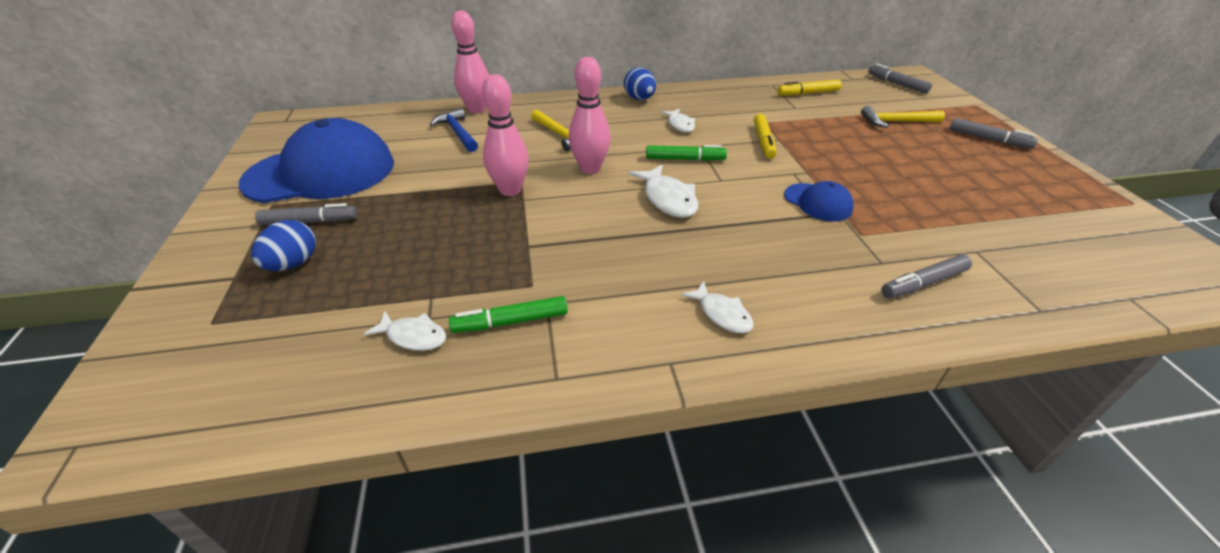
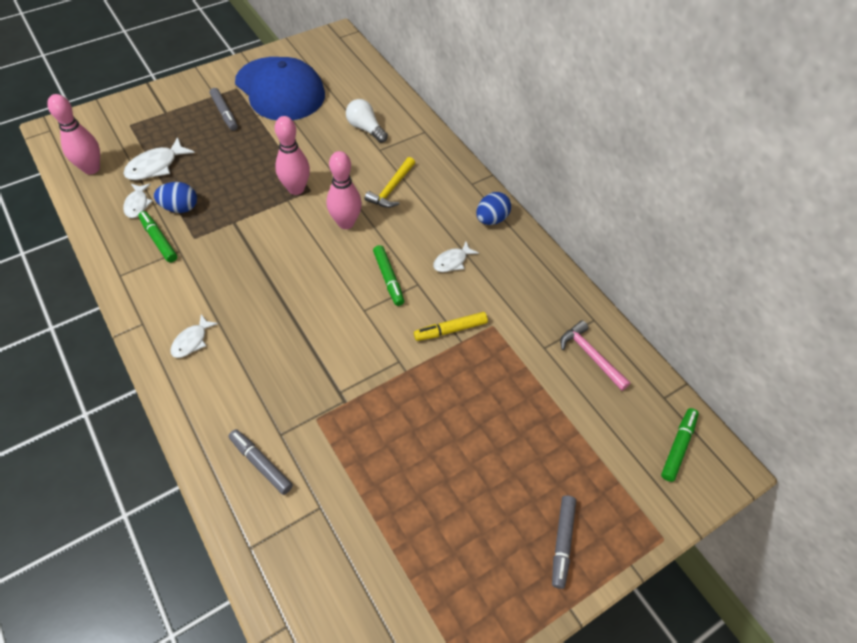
camera: 65 degrees right, 15 degrees up
blue egg [251,220,316,271] -> blue egg moved to [154,182,197,213]
blue hammer [429,108,478,152] -> white light bulb [346,99,388,143]
pink bowling pin [451,11,489,114] -> pink bowling pin moved to [47,94,100,174]
white fish [629,165,698,218] -> white fish moved to [123,137,195,180]
yellow marker [778,80,842,95] -> pink hammer [560,320,631,391]
blue cap [784,181,854,222] -> none
yellow hammer [861,106,945,128] -> none
grey marker [868,64,932,94] -> green marker [661,408,699,482]

